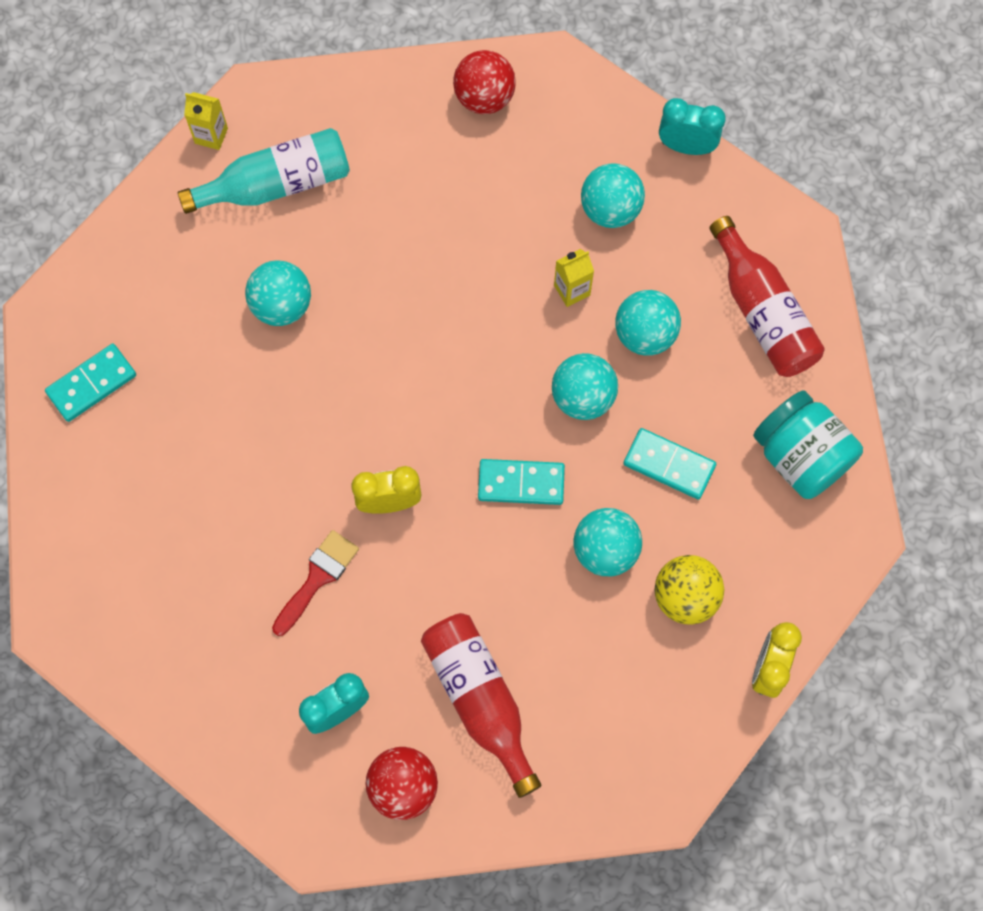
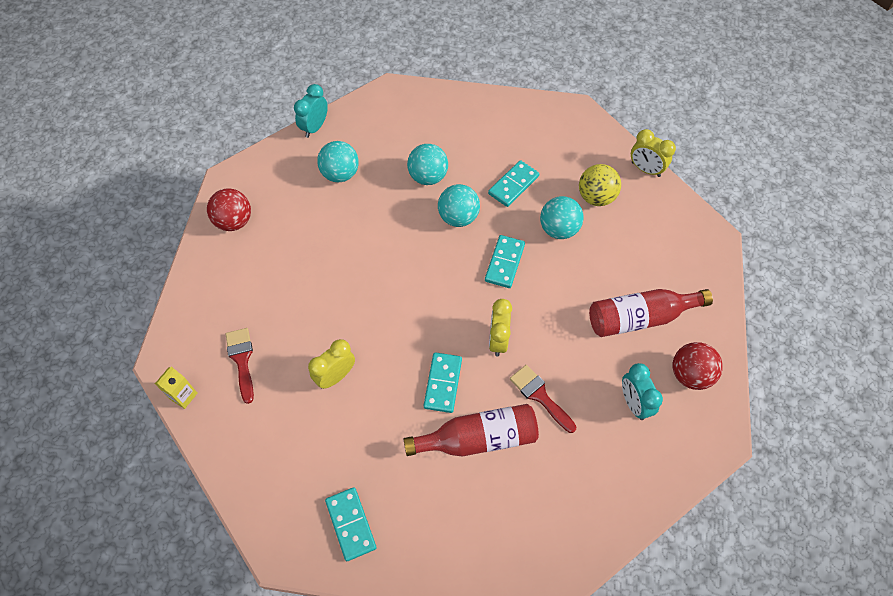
camera: 75 degrees left, 10 degrees down
turquoise bottle [178,128,350,214] -> red brush [226,328,254,404]
turquoise ball [245,261,311,326] -> yellow clock [308,339,355,389]
yellow carton [554,249,594,307] -> none
red bottle [709,216,825,377] -> red bottle moved to [404,404,539,457]
turquoise jar [753,390,863,499] -> none
none -> turquoise domino [424,352,462,413]

